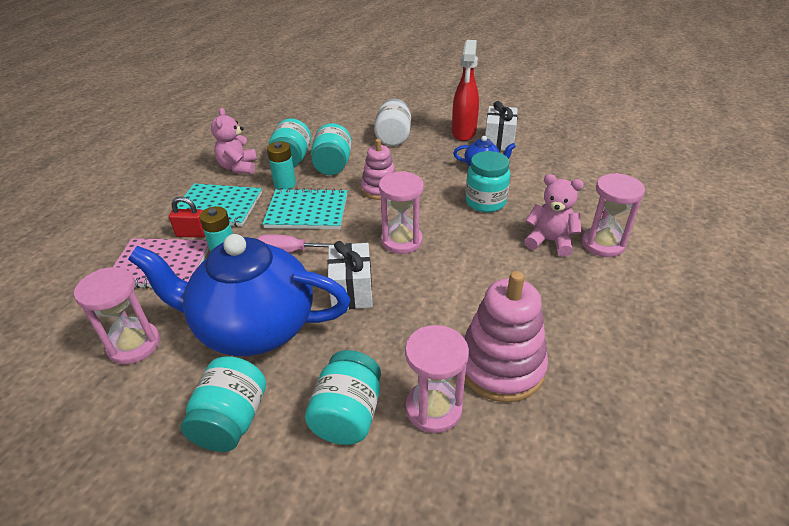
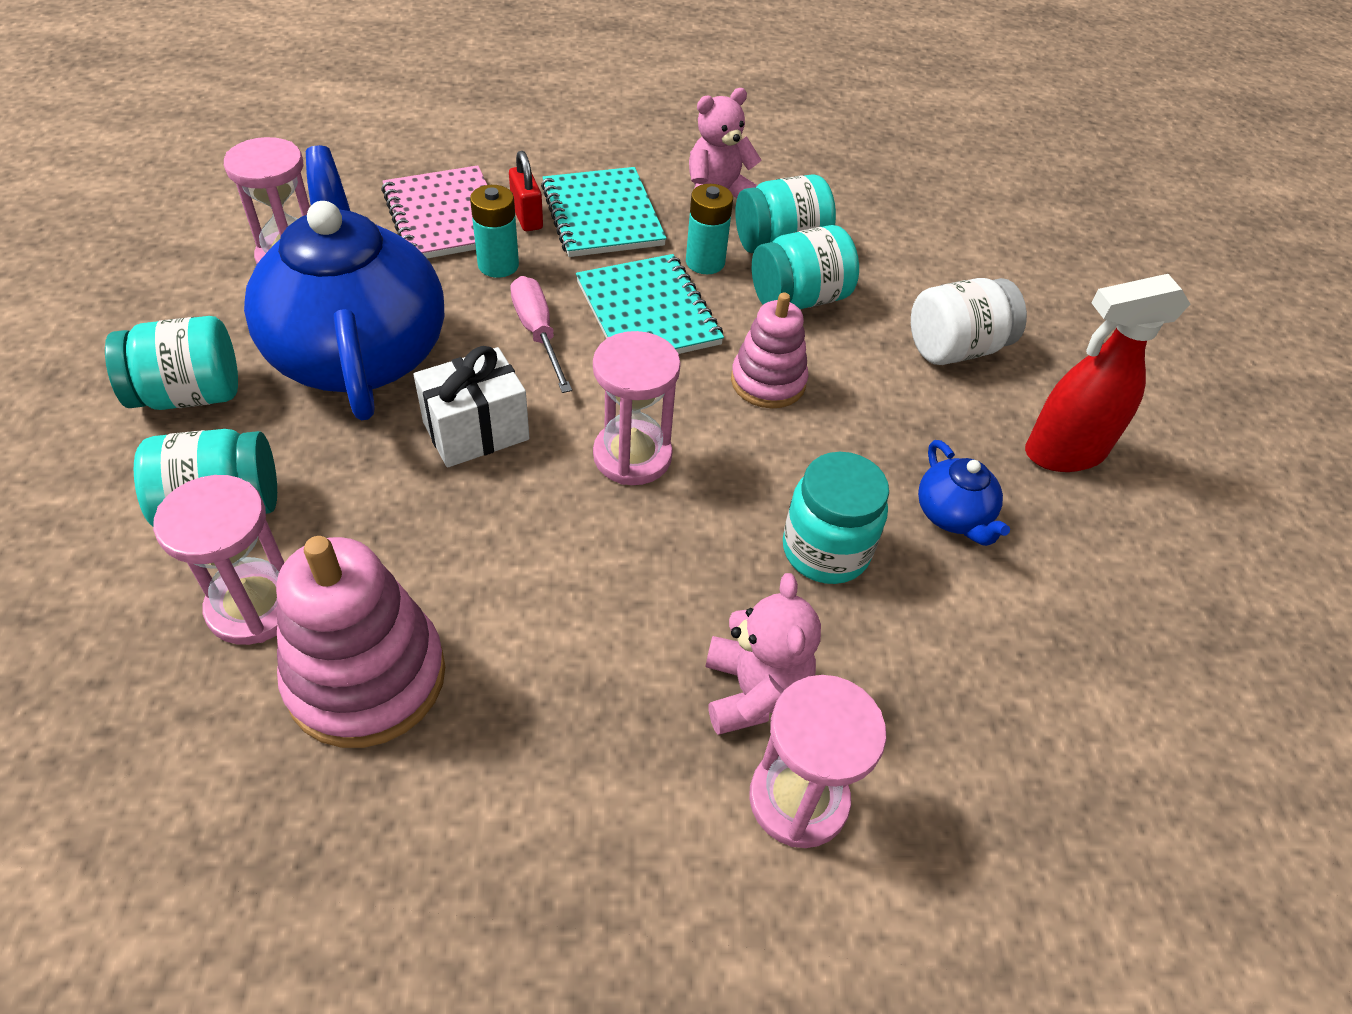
camera: 60 degrees right, 10 degrees up
white gift [485,101,518,151] -> none

